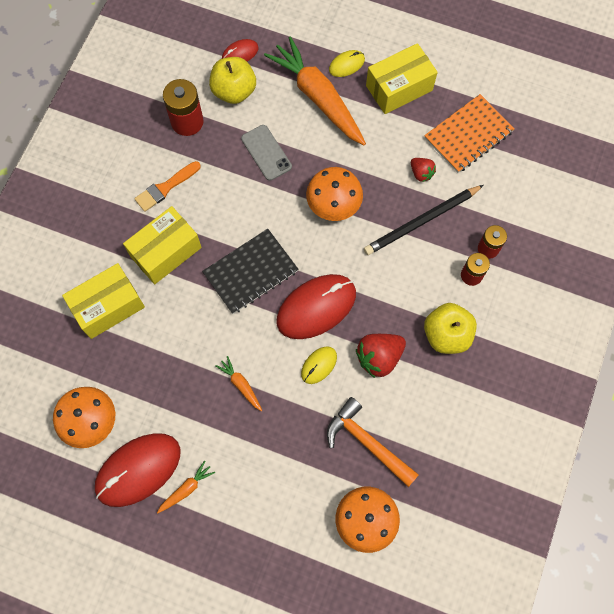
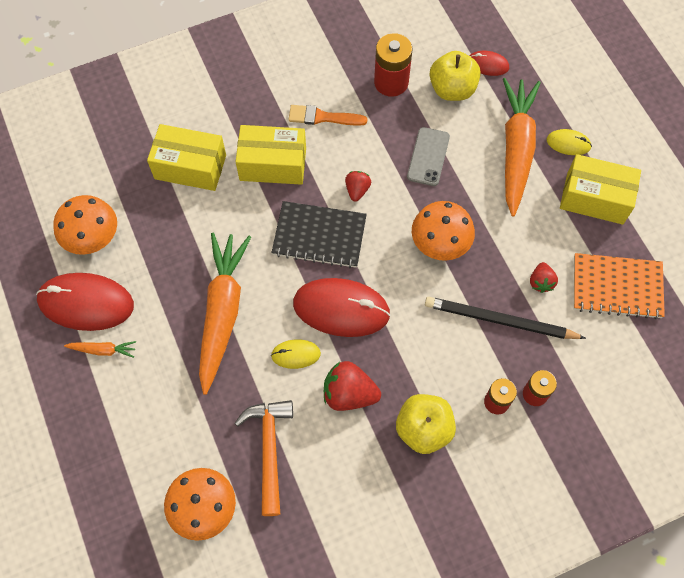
camera: 45 degrees right, 5 degrees down
orange carrot [215,356,262,411] -> orange carrot [199,233,251,395], size x2.41
none -> red strawberry [345,171,371,202]

